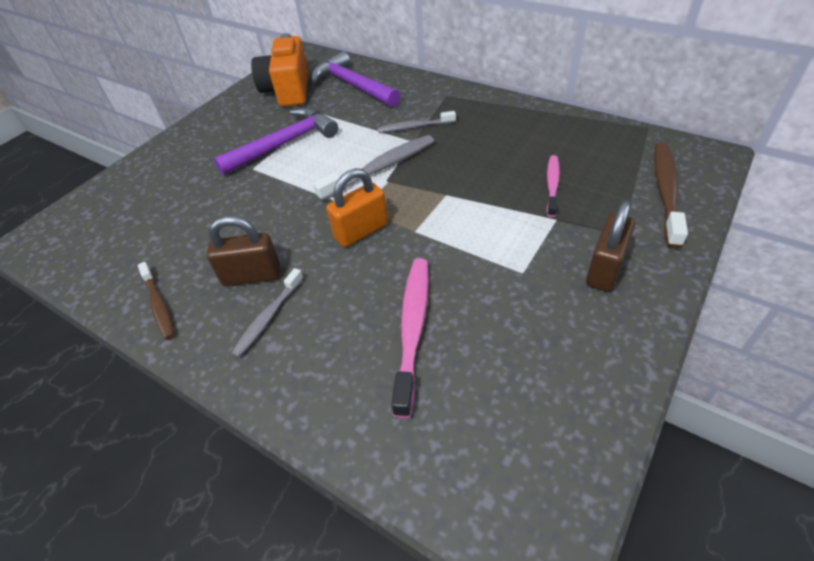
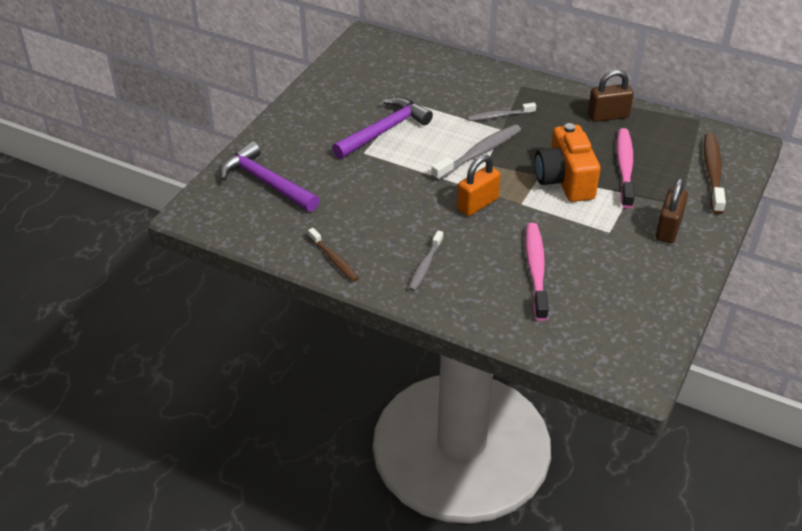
camera: 10 degrees left, 5 degrees down
brown padlock [207,216,280,286] -> brown padlock moved to [588,70,634,122]
orange camera [251,33,308,107] -> orange camera moved to [535,123,600,202]
purple hammer [311,51,400,107] -> purple hammer moved to [220,141,320,212]
pink toothbrush [547,155,560,217] -> pink toothbrush [617,128,635,209], size x1.62

